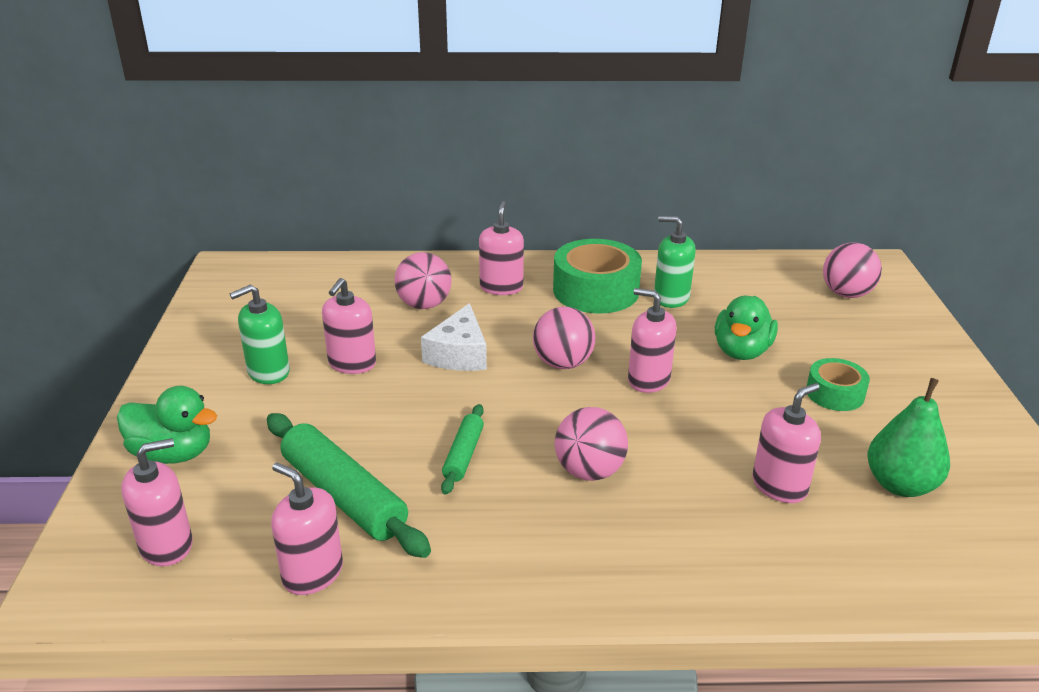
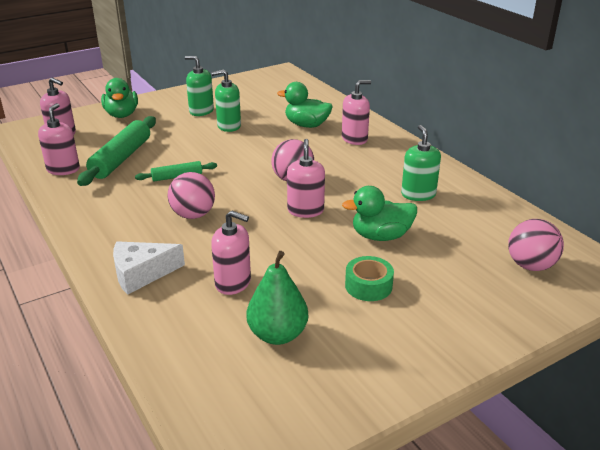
camera: 60 degrees right, 0 degrees up
pink soap dispenser [322,278,376,374] -> green soap dispenser [211,69,241,132]
pink ball [394,252,452,309] -> green duck [277,82,333,128]
white cheese [421,303,487,371] -> white cheese moved to [113,241,185,294]
green tape [553,239,642,313] -> none

